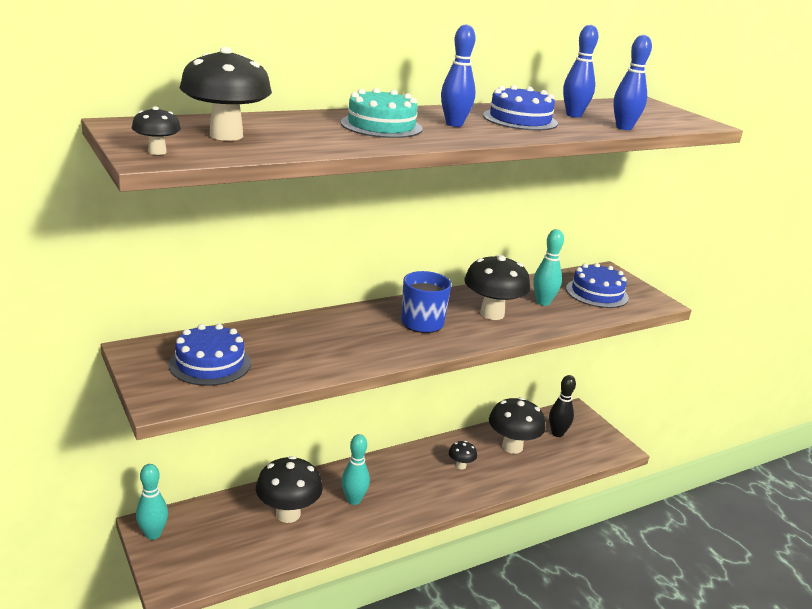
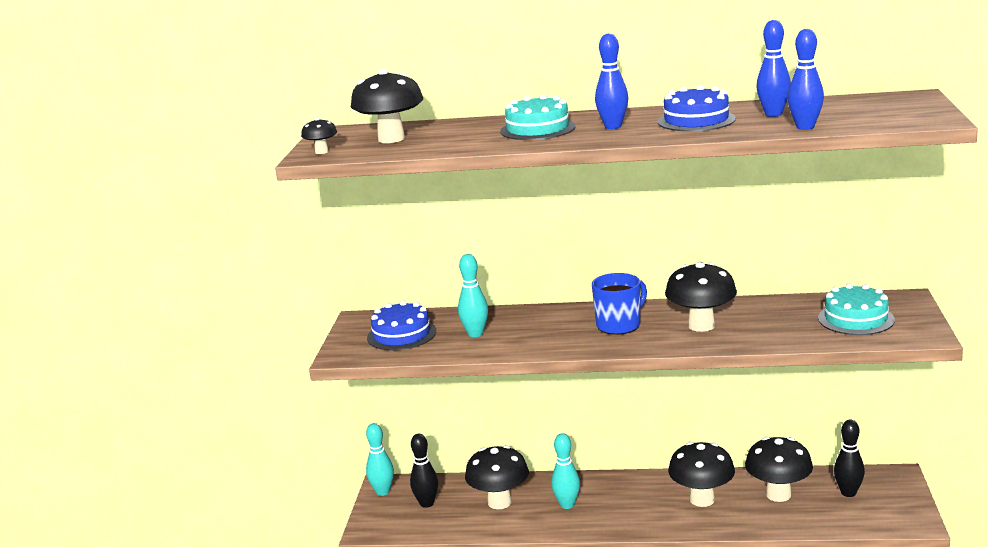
camera: 40 degrees right, 5 degrees down
black mushroom [449,441,477,469] -> black mushroom [668,442,735,507], size x2.05
turquoise bowling pin [533,229,564,306] -> turquoise bowling pin moved to [458,254,488,337]
blue cake [566,263,629,308] -> turquoise cake [818,284,895,335]
none -> black bowling pin [410,434,438,508]

